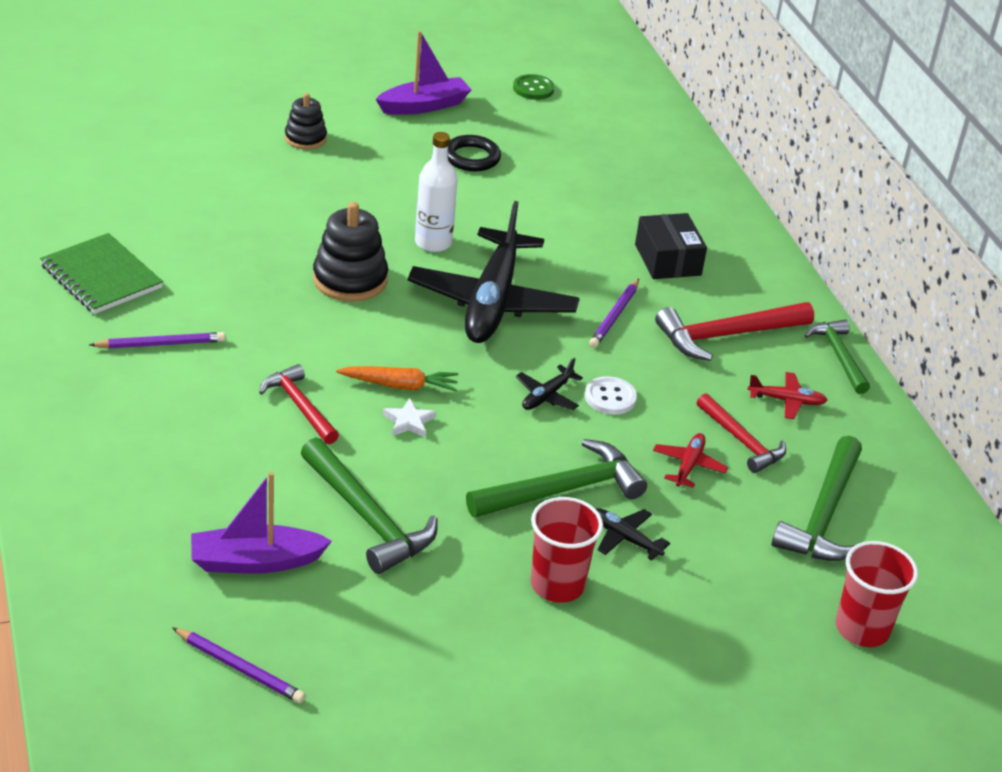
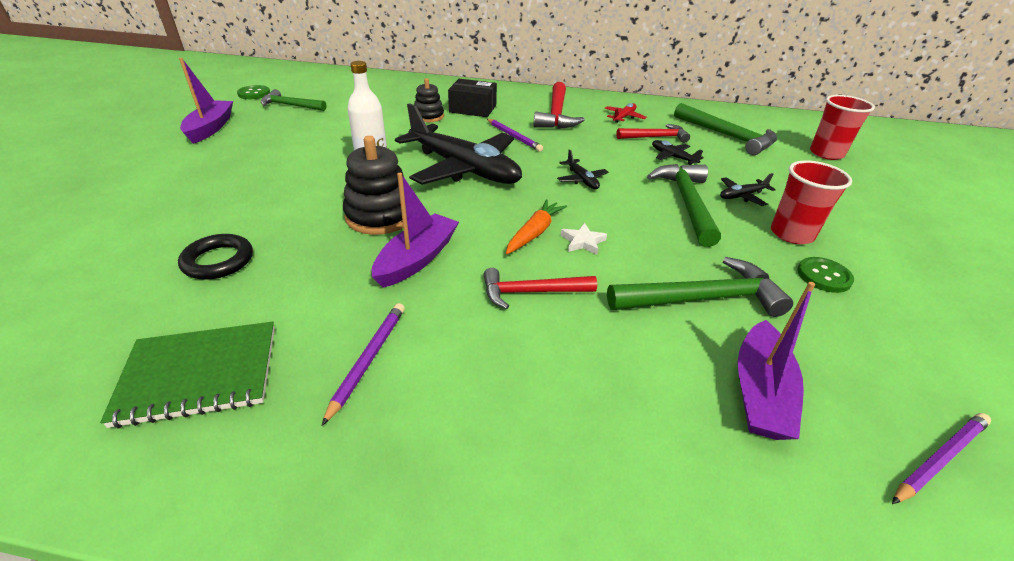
camera: 60 degrees left, 0 degrees up
black stacking toy [285,93,327,149] -> black stacking toy moved to [414,78,444,122]
black ring [448,135,501,171] -> black ring moved to [178,234,253,280]
white button [585,376,637,415] -> none
red plane [653,433,728,488] -> black plane [652,140,704,165]
green hammer [805,320,870,394] -> green hammer moved to [261,89,326,111]
none -> purple boat [372,173,459,288]
none -> green button [797,257,854,293]

